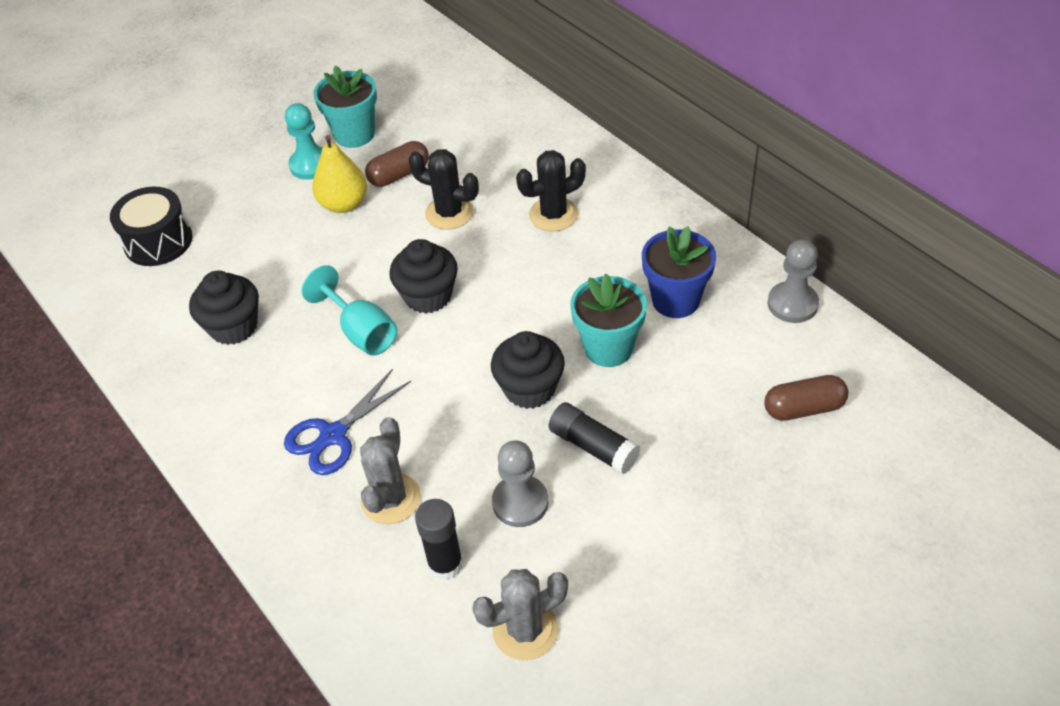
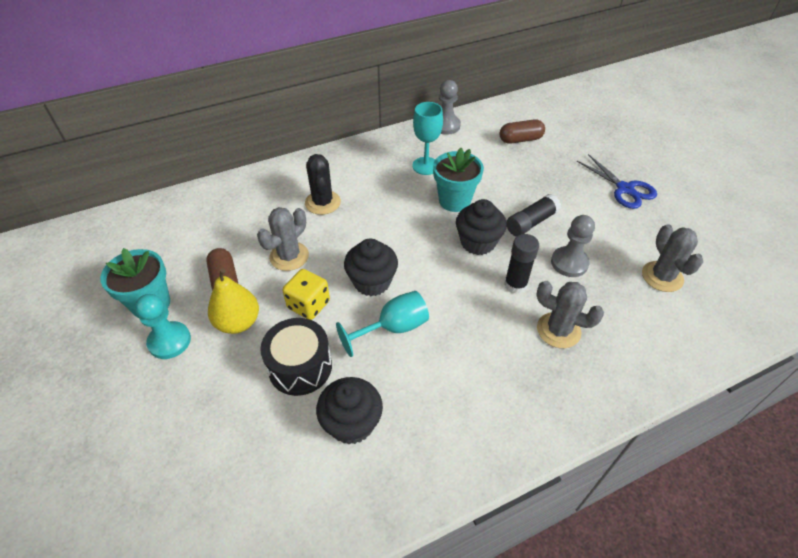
camera: 80 degrees left, 0 degrees up
black drum [110,187,193,266] -> black drum moved to [260,318,332,396]
blue scissors [284,369,411,475] -> blue scissors moved to [577,154,657,209]
black cactus [408,149,479,230] -> grey cactus [257,207,309,271]
black glue stick [415,499,463,580] -> black glue stick moved to [504,234,539,294]
blue flower pot [642,226,716,318] -> turquoise goblet [412,102,443,175]
brown capsule [764,375,848,421] -> brown capsule turned 75 degrees clockwise [500,119,545,144]
none -> yellow dice [282,269,330,320]

